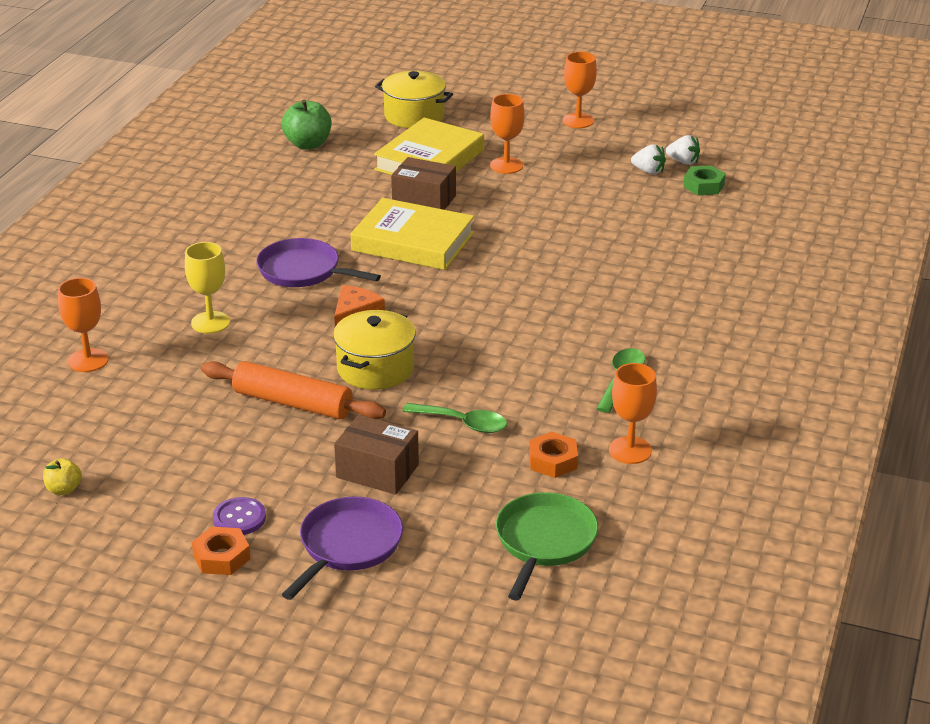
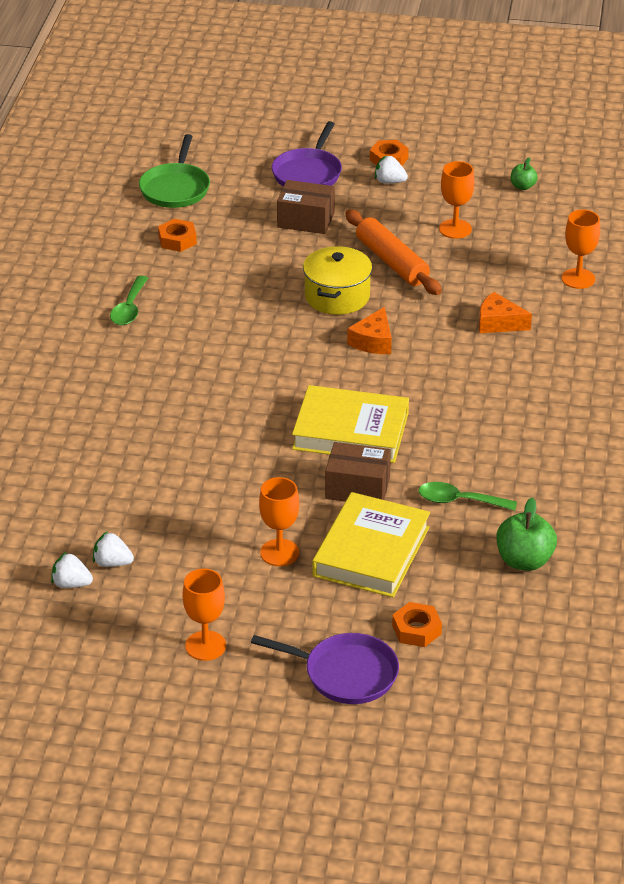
camera: 170 degrees right, 5 degrees up
yellow apple [43,458,82,495] -> green apple [511,158,538,190]
yellow goblet [185,242,230,334] -> orange cheese [479,292,532,333]
orange rolling pin [201,361,386,419] -> orange rolling pin turned 45 degrees clockwise [345,210,442,295]
purple button [213,497,266,535] -> white strawberry [375,156,408,183]
purple pan [256,238,381,287] -> purple pan moved to [251,633,399,704]
yellow pot [375,71,453,128] -> orange nut [392,602,442,647]
green spoon [402,403,507,433] -> green spoon moved to [418,482,517,511]
orange goblet [609,363,657,464] -> orange goblet moved to [439,161,474,239]
green nut [683,165,726,195] -> none

